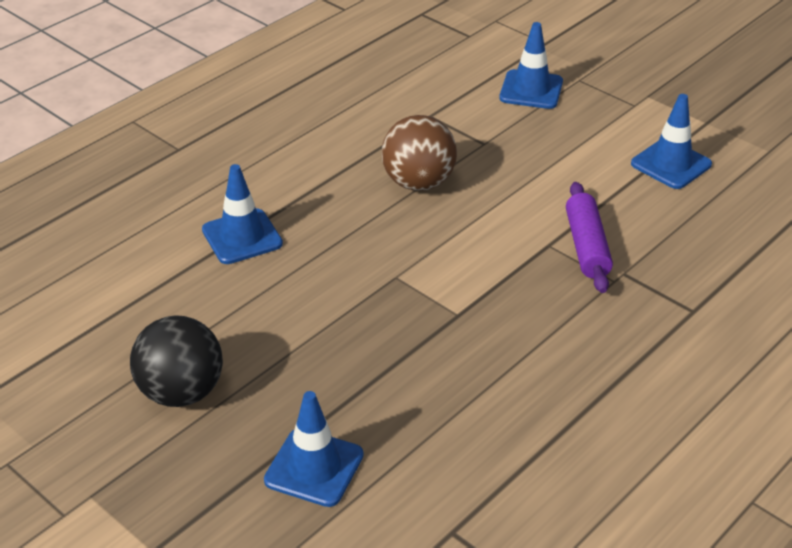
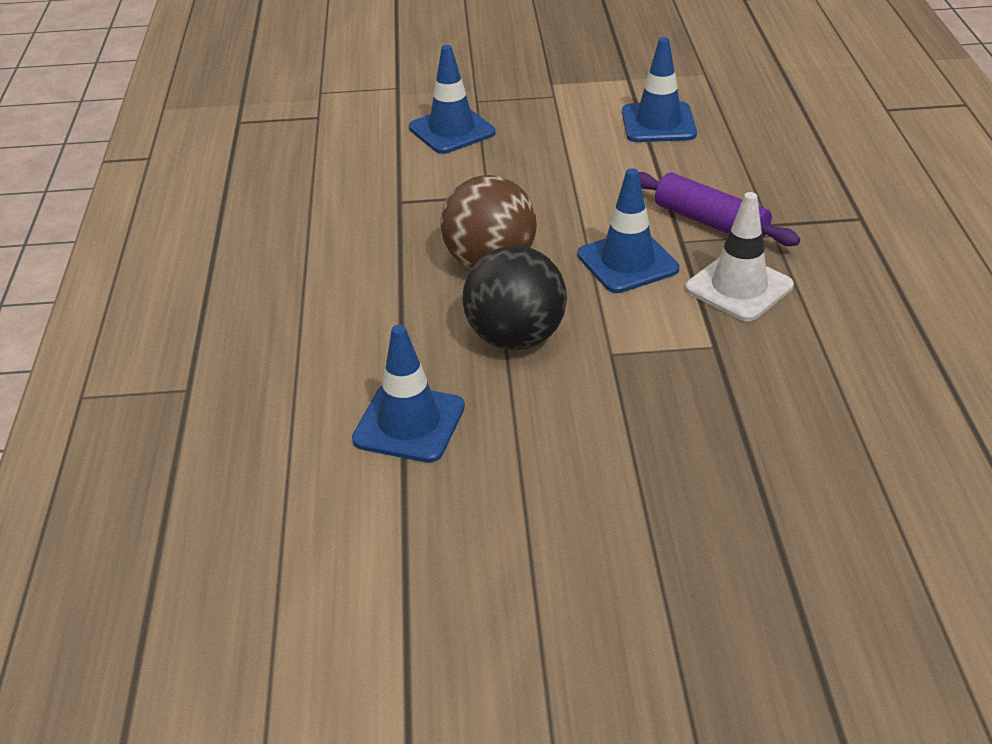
camera: 45 degrees left, 0 degrees up
black ball [130,315,223,407] -> black ball moved to [462,246,567,350]
blue traffic cone [264,391,364,507] -> blue traffic cone moved to [577,168,680,293]
none -> white traffic cone [685,192,794,321]

